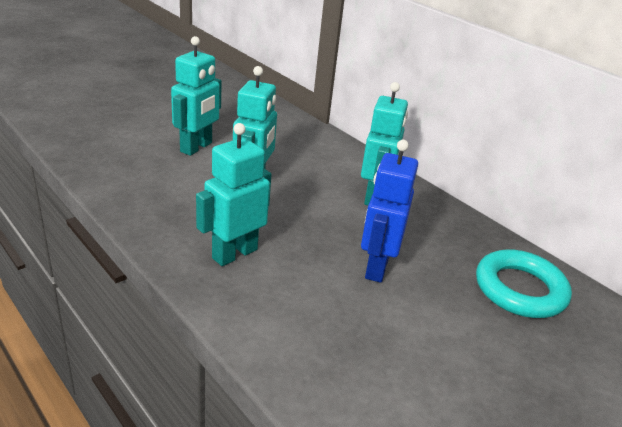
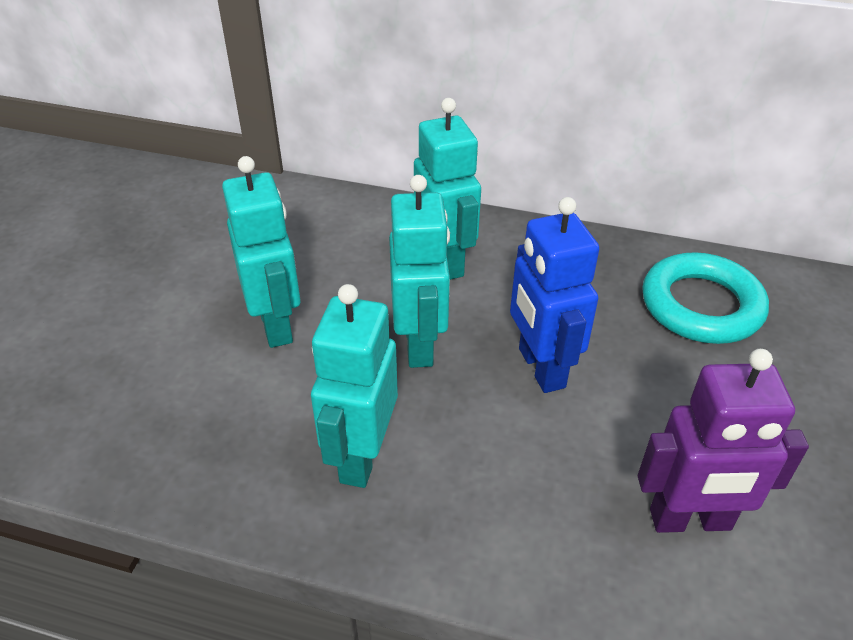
camera: 30 degrees left, 10 degrees up
turquoise robot [171,36,222,156] -> turquoise robot moved to [389,175,450,368]
none -> purple robot [638,349,809,533]

